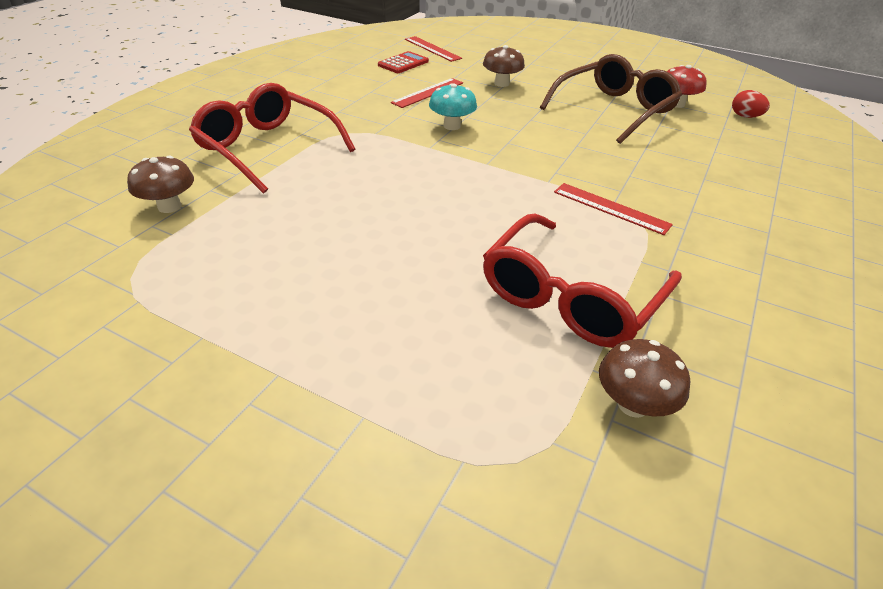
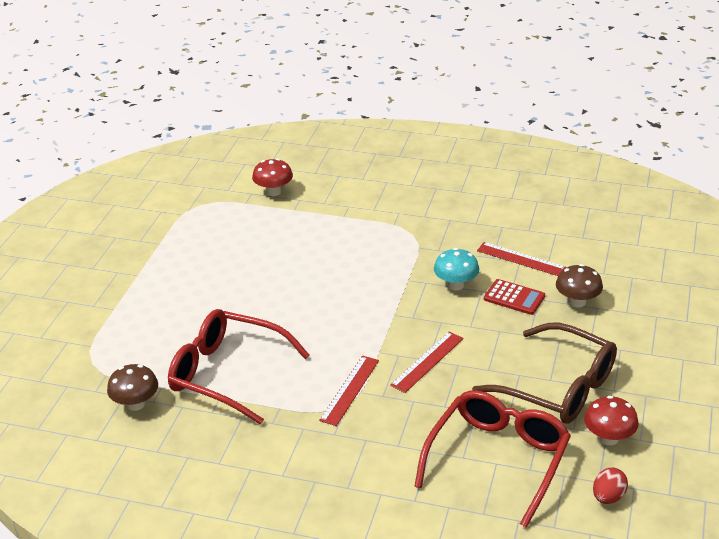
camera: 80 degrees right, 5 degrees down
brown mushroom [127,156,194,213] -> red mushroom [252,159,293,196]
red glasses [189,83,356,194] -> red glasses moved to [414,390,571,528]
red calculator [378,51,429,73] -> red calculator moved to [484,279,545,315]
red ruler [405,36,462,62] -> red ruler moved to [390,332,464,393]

